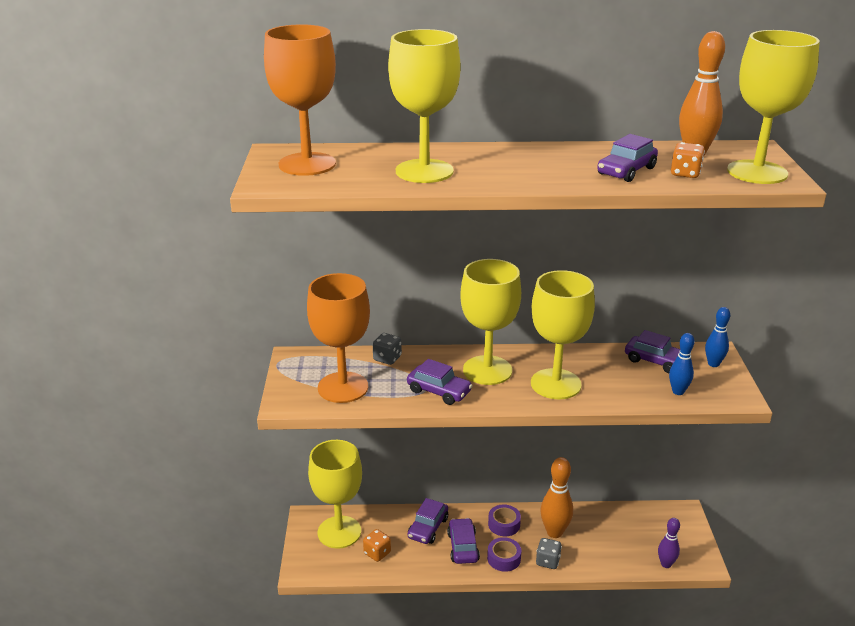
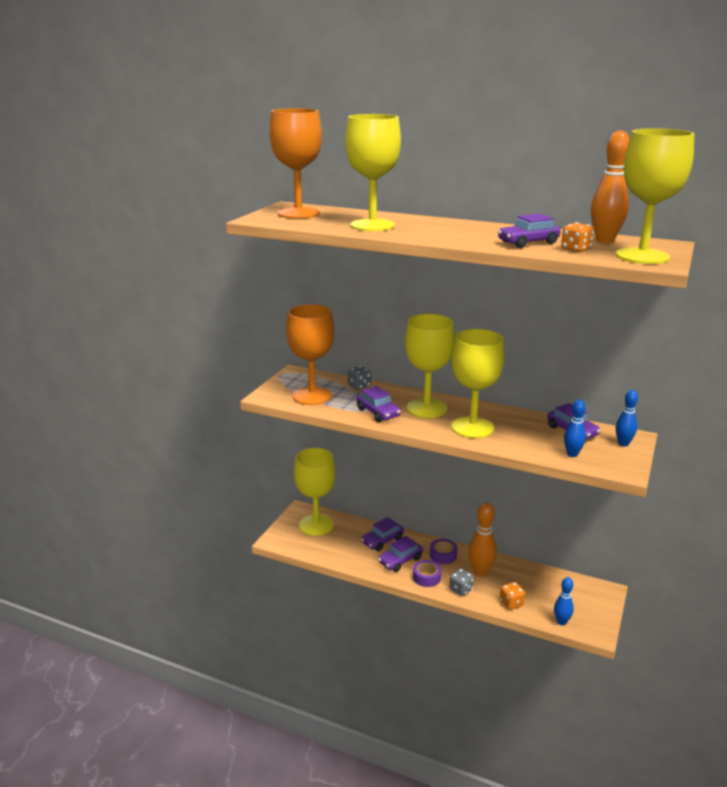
camera: 25 degrees right, 5 degrees down
orange dice [363,529,391,562] -> orange dice moved to [500,582,525,610]
purple car [447,518,480,564] -> purple car turned 150 degrees counterclockwise [378,536,423,572]
purple bowling pin [658,518,680,568] -> blue bowling pin [554,577,574,626]

